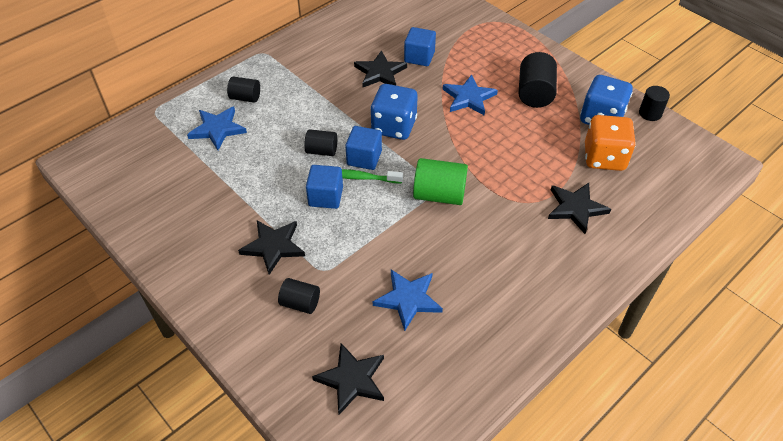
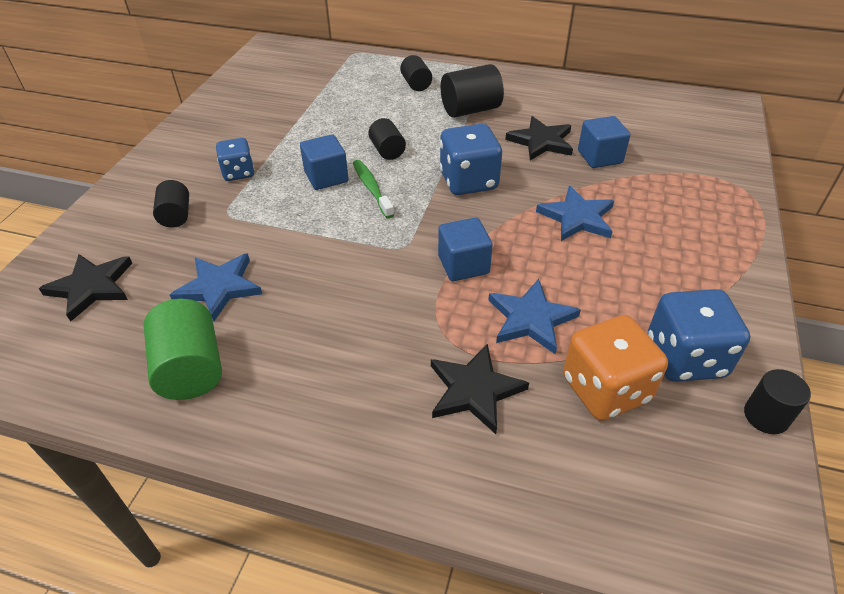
camera: 60 degrees right, 5 degrees down
blue star [187,106,247,150] -> blue star moved to [488,279,581,354]
black star [238,220,305,275] -> blue dice [216,138,255,181]
blue cube [345,126,382,170] -> blue cube moved to [438,218,493,281]
green cylinder [413,158,468,205] -> green cylinder moved to [143,299,222,400]
black cylinder [519,52,557,108] -> black cylinder moved to [441,64,504,118]

